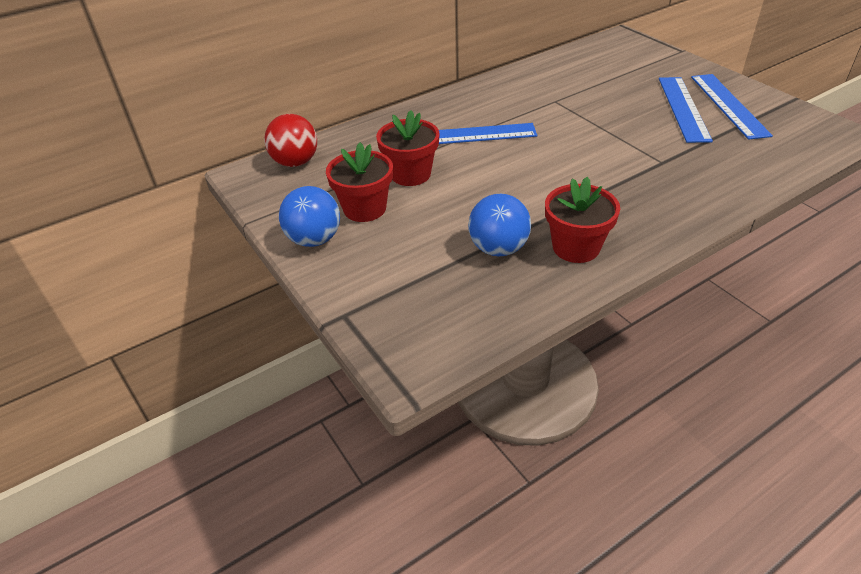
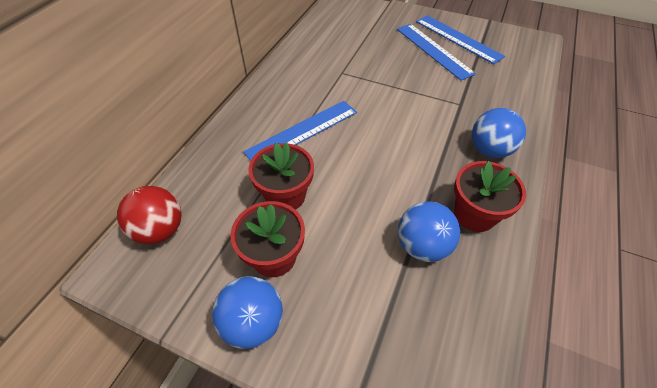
camera: 35 degrees left, 10 degrees up
none -> blue ball [472,108,526,158]

